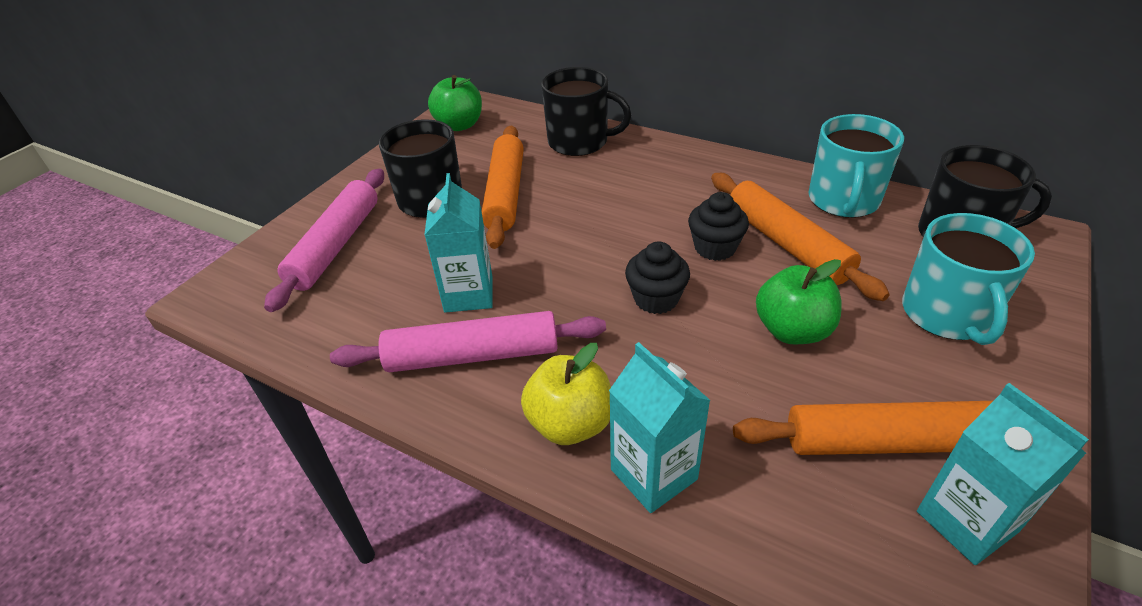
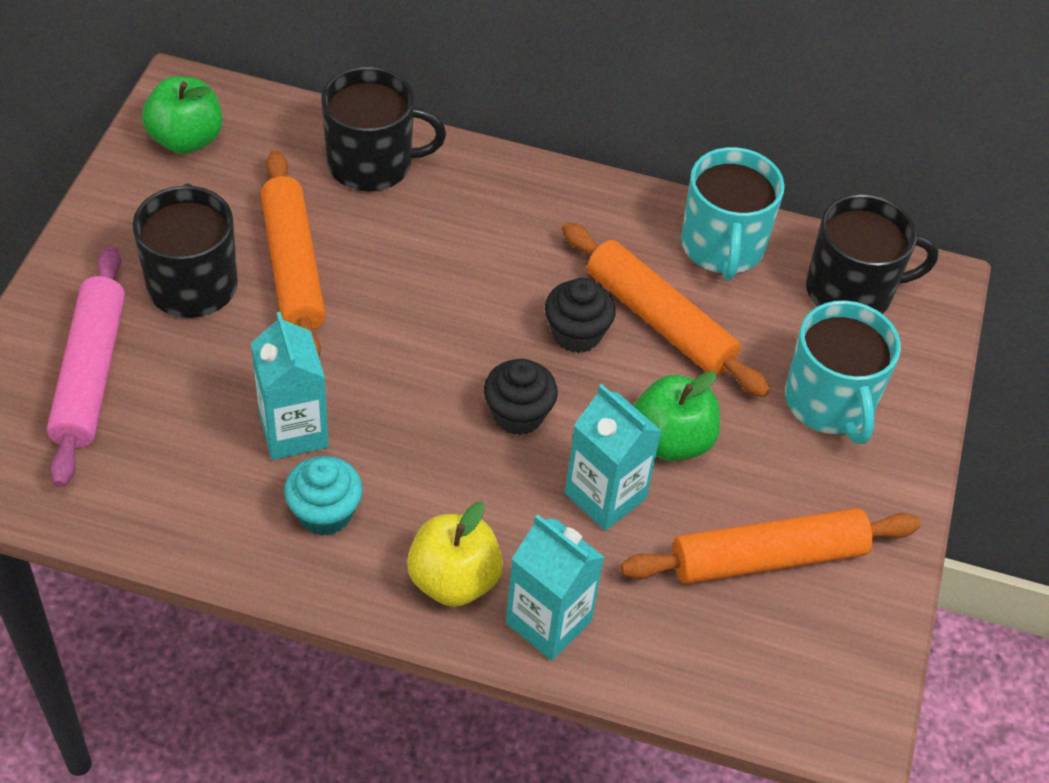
camera: 20 degrees left, 10 degrees up
pink rolling pin [330,311,606,372] -> turquoise cupcake [284,456,363,536]
turquoise carton [917,383,1089,565] -> turquoise carton moved to [565,384,662,531]

